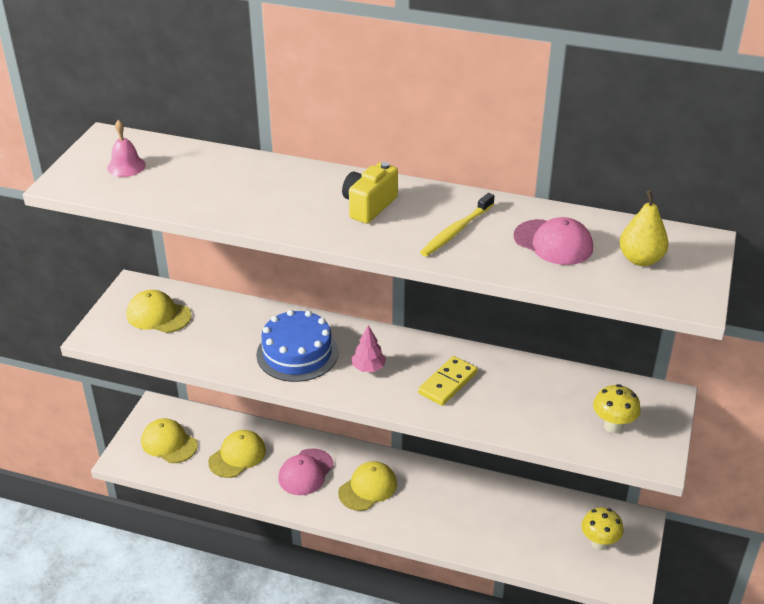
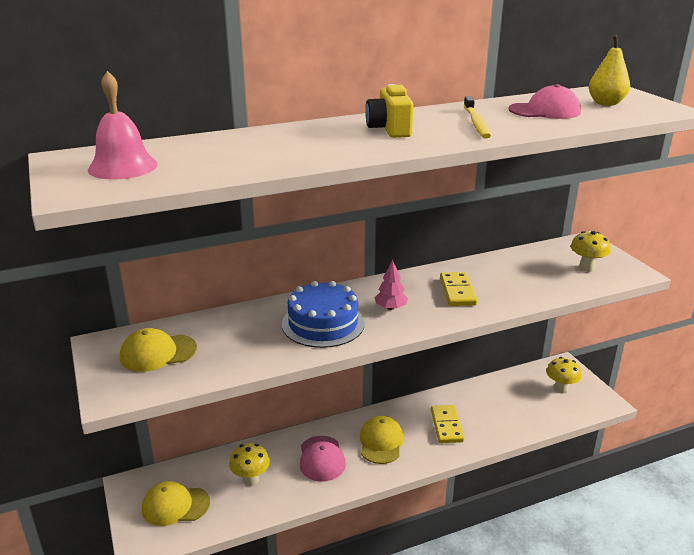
camera: 40 degrees left, 10 degrees down
pink bell [107,120,146,177] -> pink bell [88,71,158,180], size x1.51
yellow cap [208,430,266,478] -> yellow mushroom [229,443,270,486]
none -> yellow domino [431,405,464,443]

